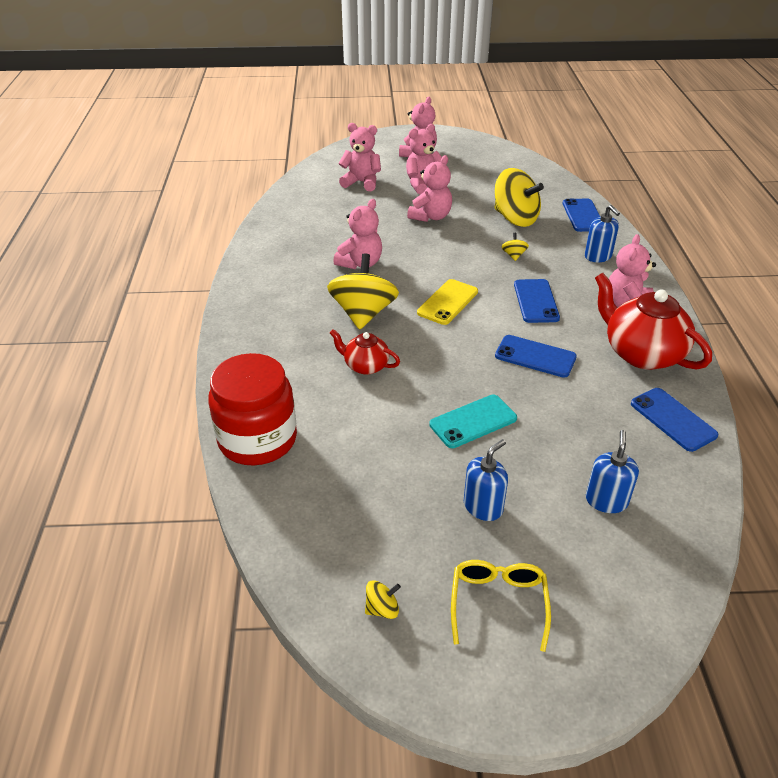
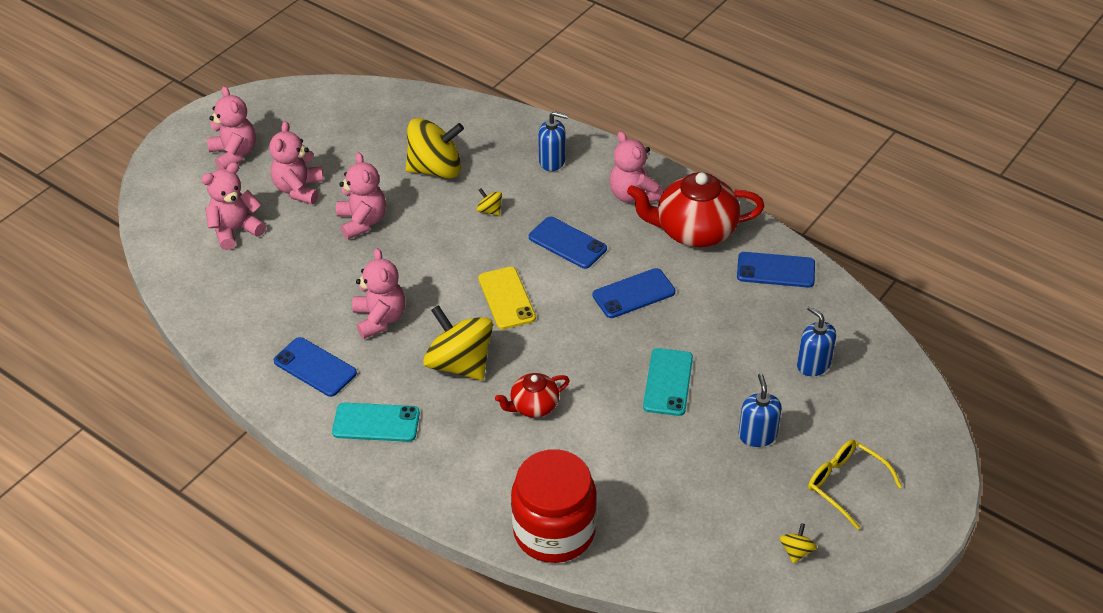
camera: 50 degrees left, 5 degrees up
blue phone [562,198,600,232] -> blue phone moved to [274,337,357,397]
none -> turquoise phone [332,403,420,442]

